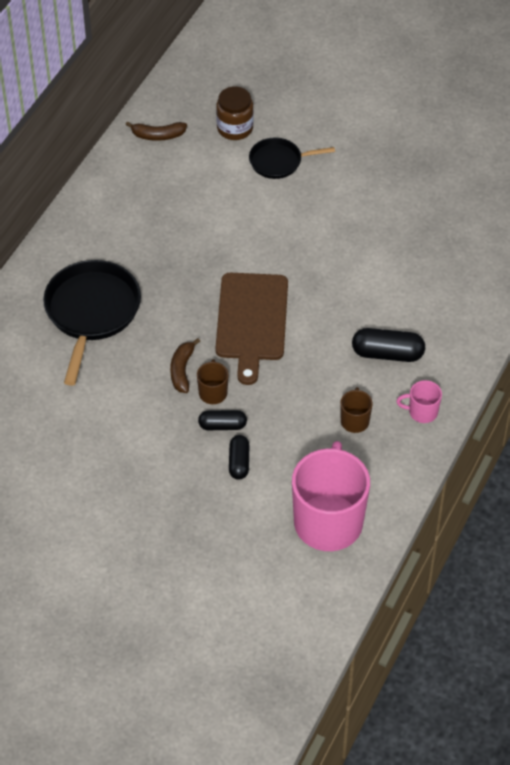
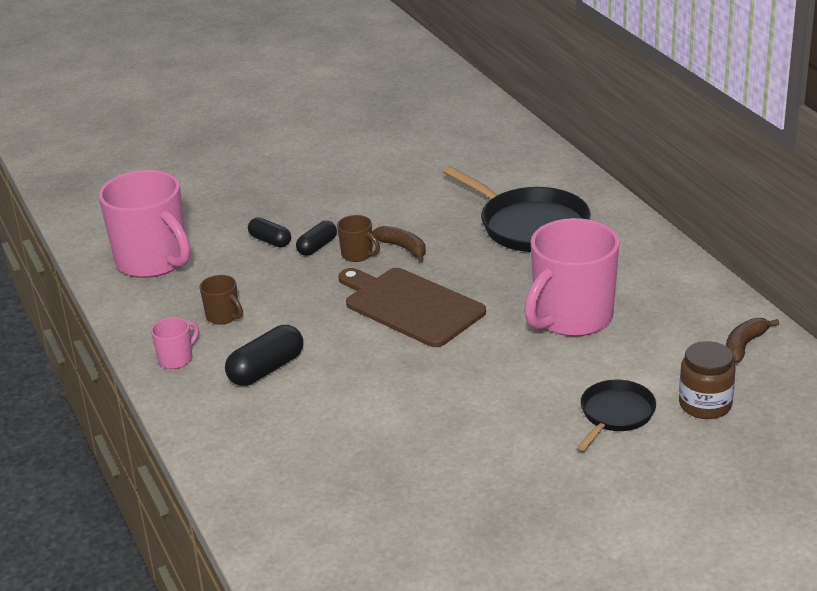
camera: 130 degrees right, 20 degrees down
none -> pink mug [524,218,620,336]

